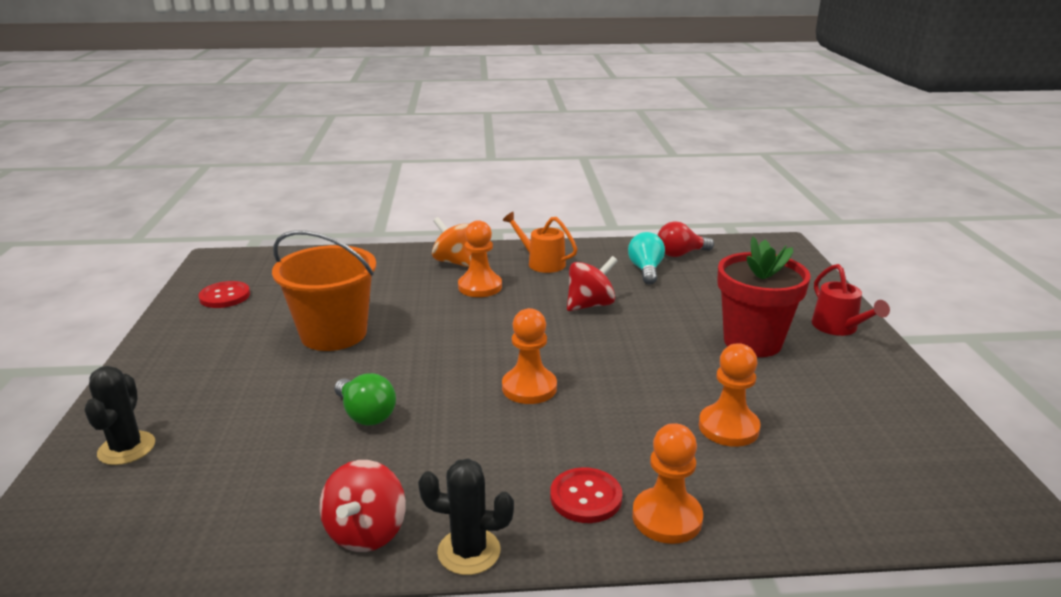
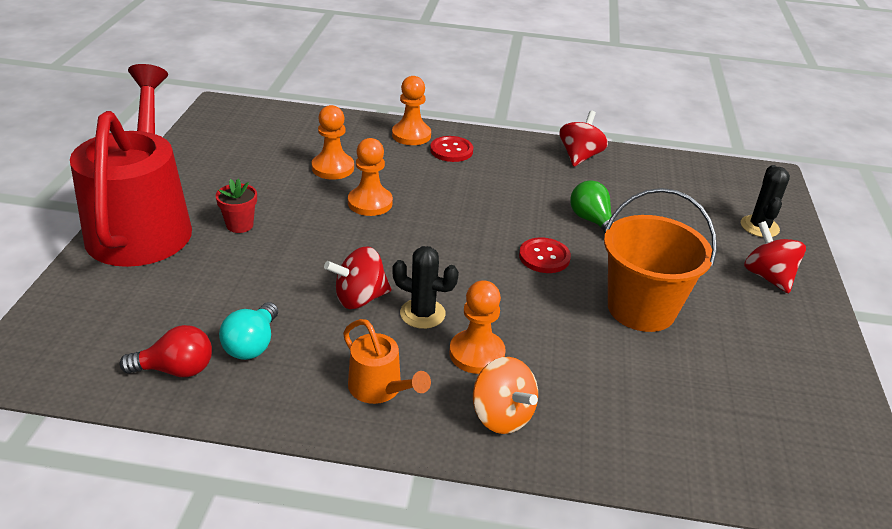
camera: 170 degrees left, 10 degrees up
red button [198,281,250,308] -> red button moved to [519,237,571,273]
black cactus [418,459,514,575] -> black cactus moved to [392,246,459,329]
orange pawn [502,308,557,404] -> orange pawn moved to [348,138,393,216]
red flower pot [717,237,811,357] -> red flower pot [216,178,257,233], size x0.49
red watering can [812,264,890,336] -> red watering can [70,64,192,267], size x2.36
none -> red spinning top [744,221,806,293]

